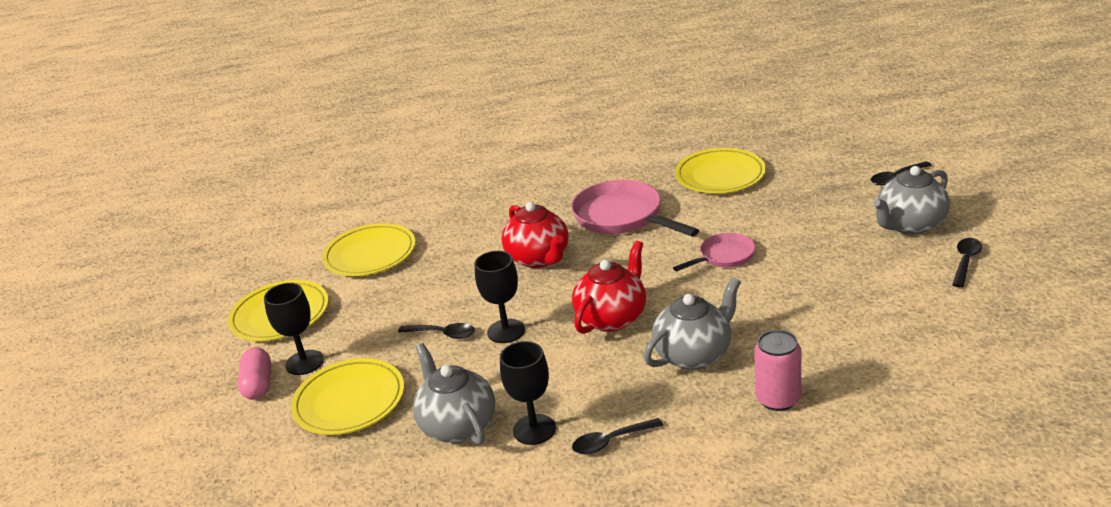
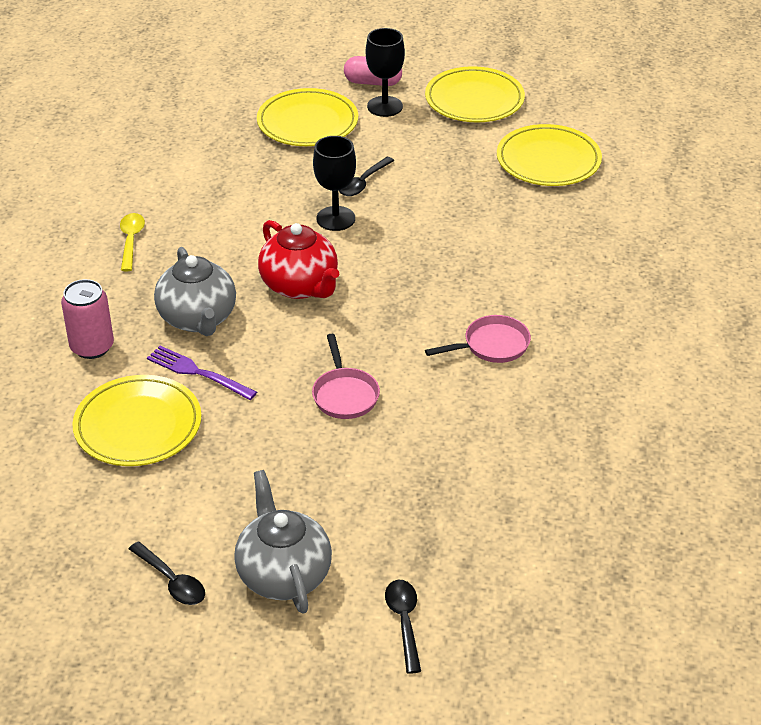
camera: 105 degrees right, 10 degrees up
grey teapot [413,343,495,445] -> none
black goblet [500,341,556,445] -> none
red teapot [502,202,569,268] -> none
pink pan [571,180,699,237] -> pink pan [425,315,531,363], size x0.56
black spoon [572,418,663,454] -> yellow spoon [120,213,145,271]
yellow plate [675,148,766,193] -> yellow plate moved to [72,375,201,466]
none -> purple fork [147,346,257,400]

